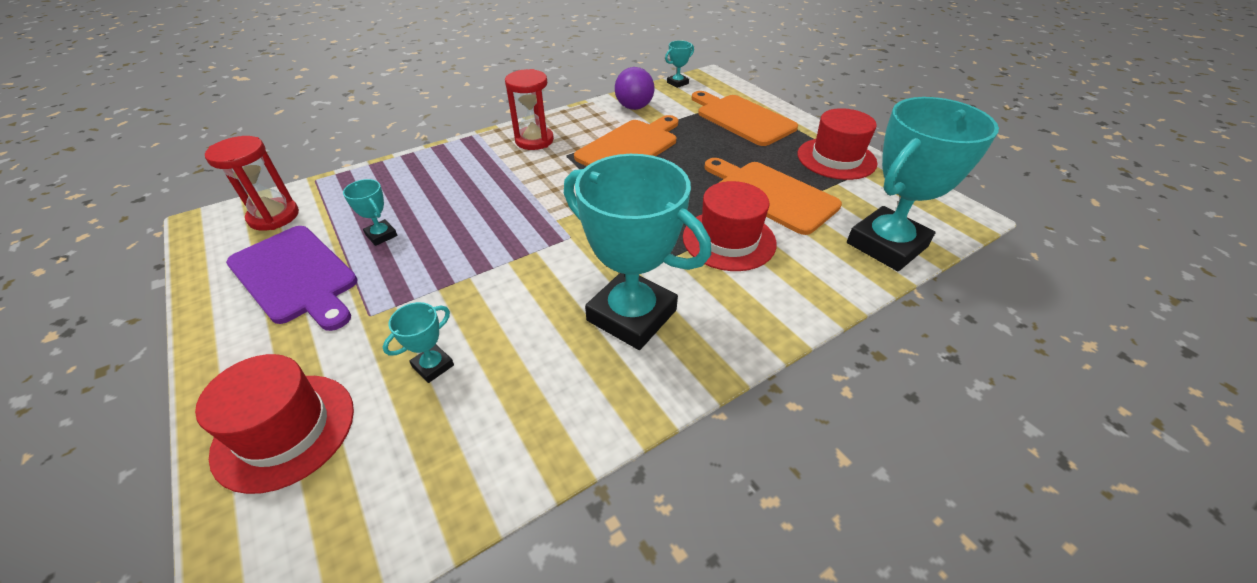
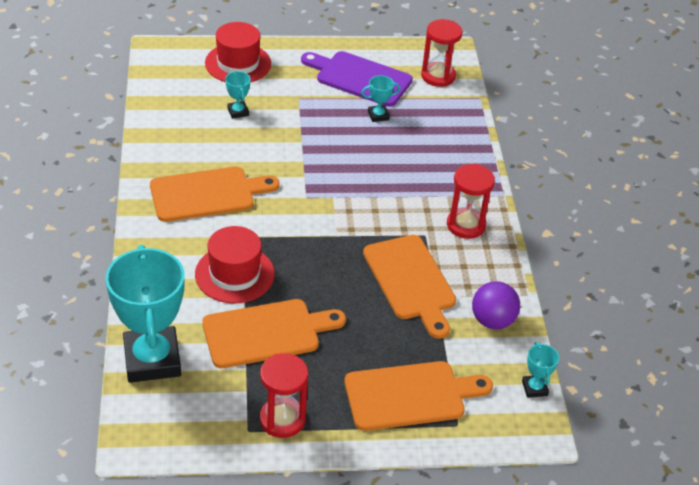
camera: 115 degrees right, 0 degrees up
purple cutting board [226,226,358,331] -> purple cutting board turned 45 degrees clockwise [301,51,413,107]
turquoise trophy [564,154,711,350] -> orange cutting board [150,167,279,222]
red hat [797,108,877,180] -> red hourglass [260,353,308,438]

